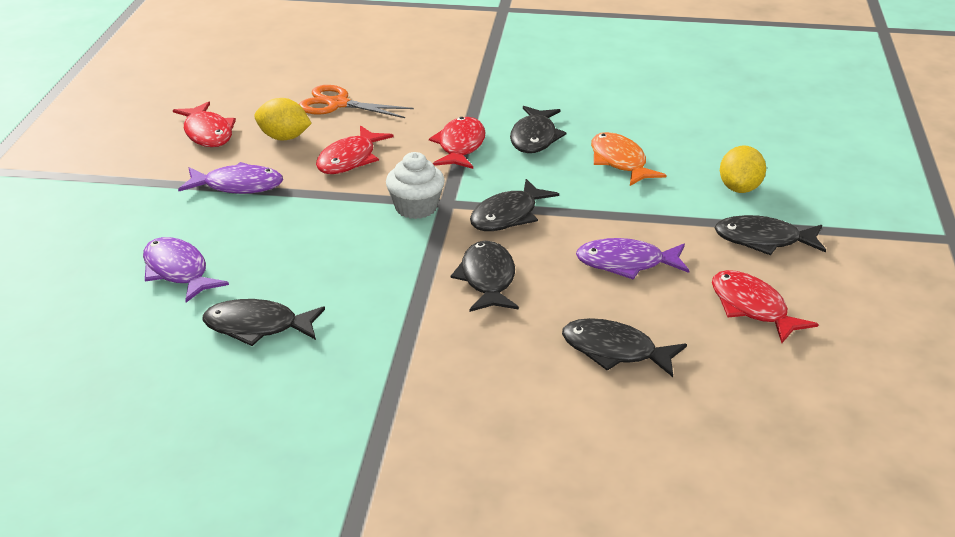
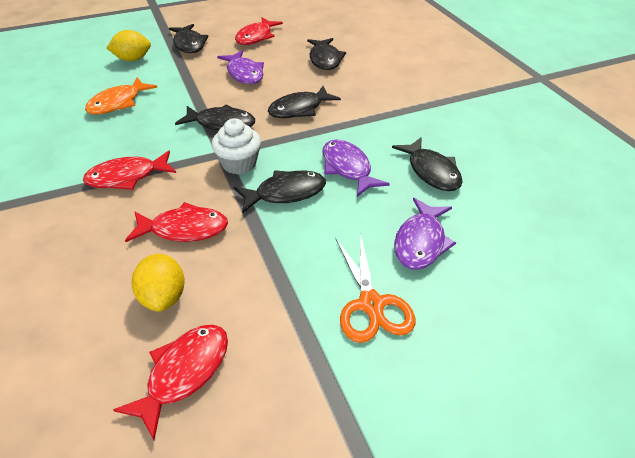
camera: 120 degrees left, 10 degrees up
purple fish [178,162,283,194] -> purple fish moved to [322,139,390,197]
orange scissors [299,85,414,118] -> orange scissors moved to [336,236,415,343]
black fish [510,106,567,153] -> black fish moved to [234,170,326,213]

